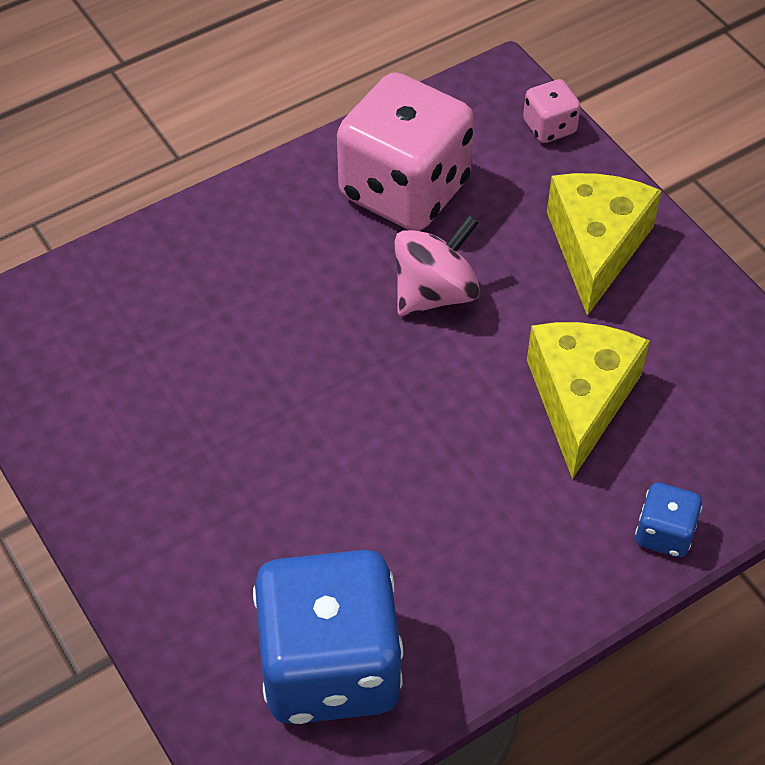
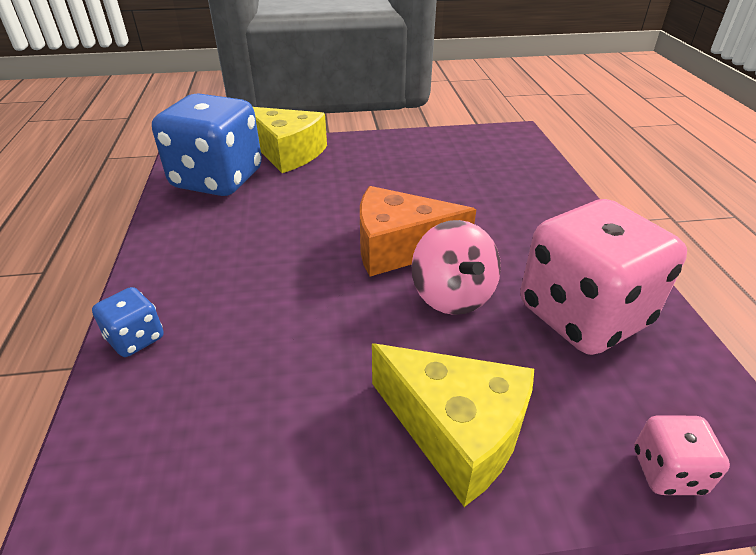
camera: 115 degrees right, 15 degrees down
yellow cheese [527,322,650,479] -> yellow cheese moved to [253,107,327,173]
none -> orange cheese [360,186,476,277]

